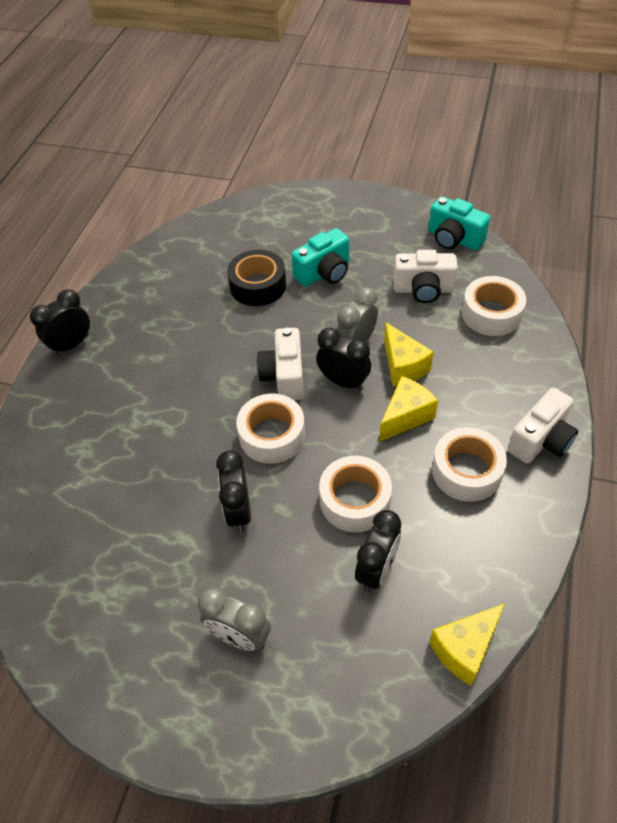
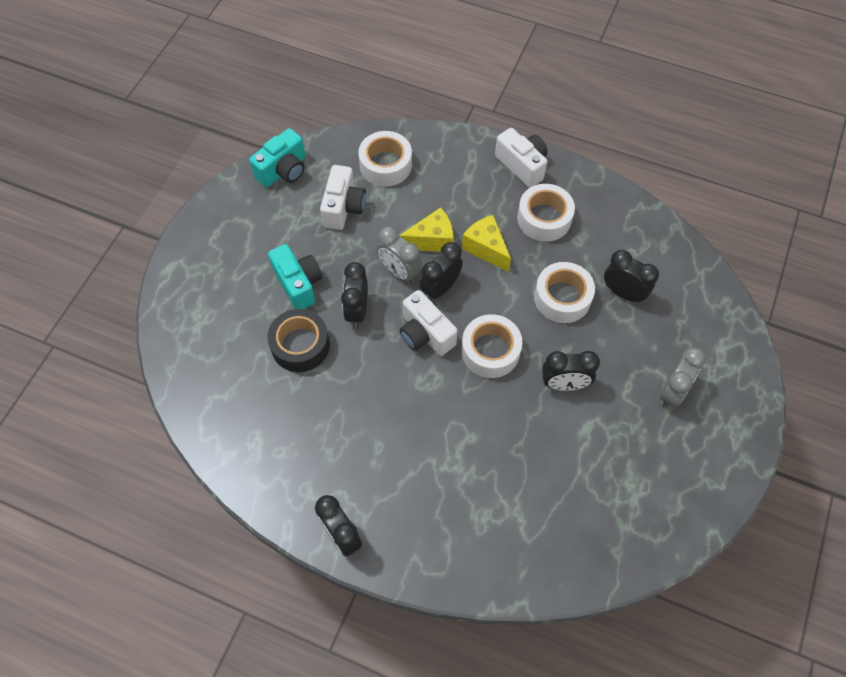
camera: 85 degrees left, 10 degrees up
white camera [257,328,304,400] -> white camera turned 45 degrees clockwise [399,290,458,356]
yellow cheese [429,603,505,686] -> none
none -> black clock [341,262,367,328]

